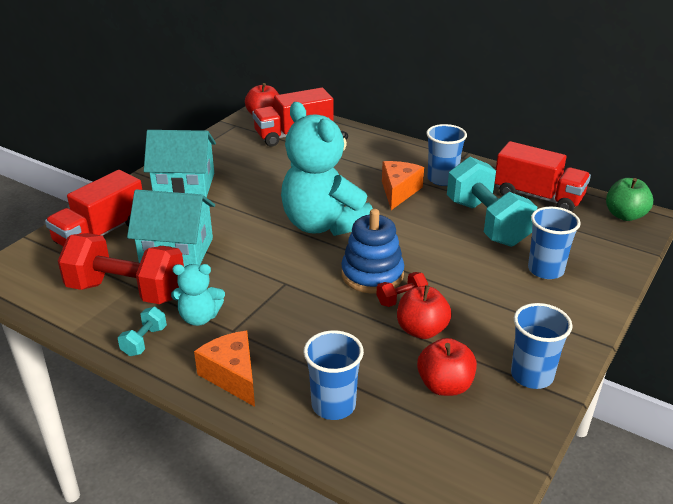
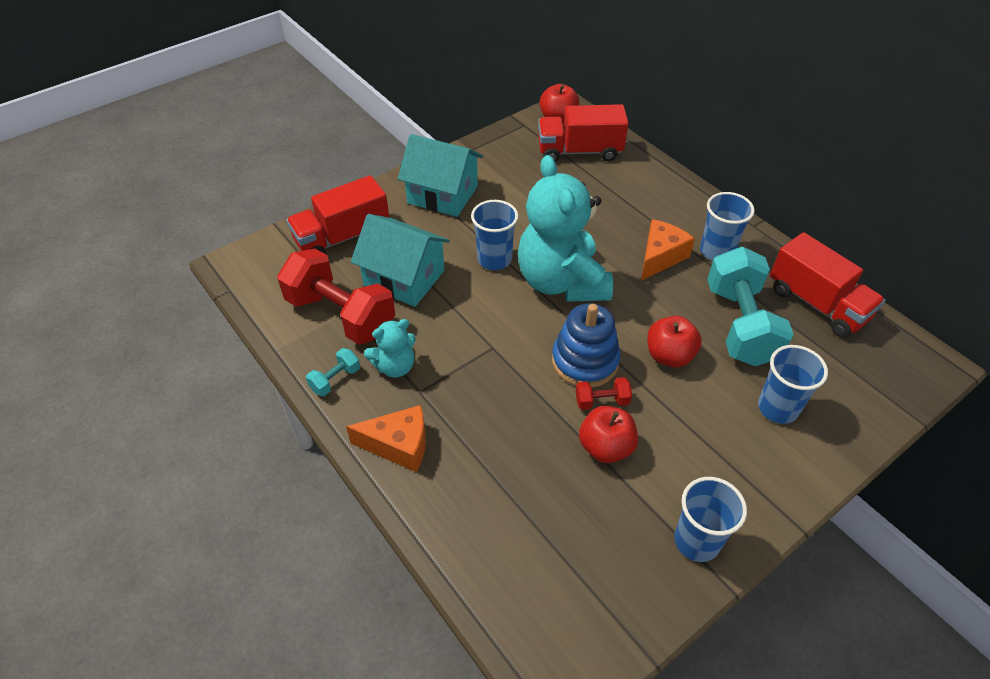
camera: 20 degrees right, 15 degrees up
turquoise teddy bear [171,264,225,326] -> turquoise teddy bear turned 45 degrees counterclockwise [364,319,416,377]
orange cheese [194,331,255,407] -> orange cheese turned 105 degrees clockwise [346,405,426,472]
blue cup [304,330,364,420] -> blue cup moved to [471,200,518,270]
red apple [417,338,477,396] -> red apple moved to [647,316,702,367]
green apple [606,178,653,221] -> none

